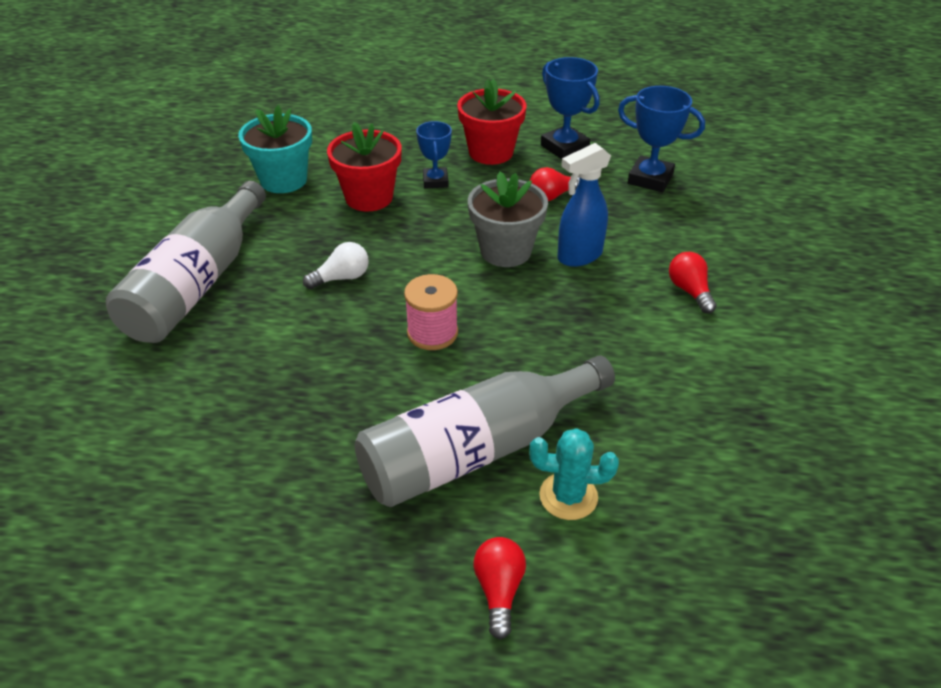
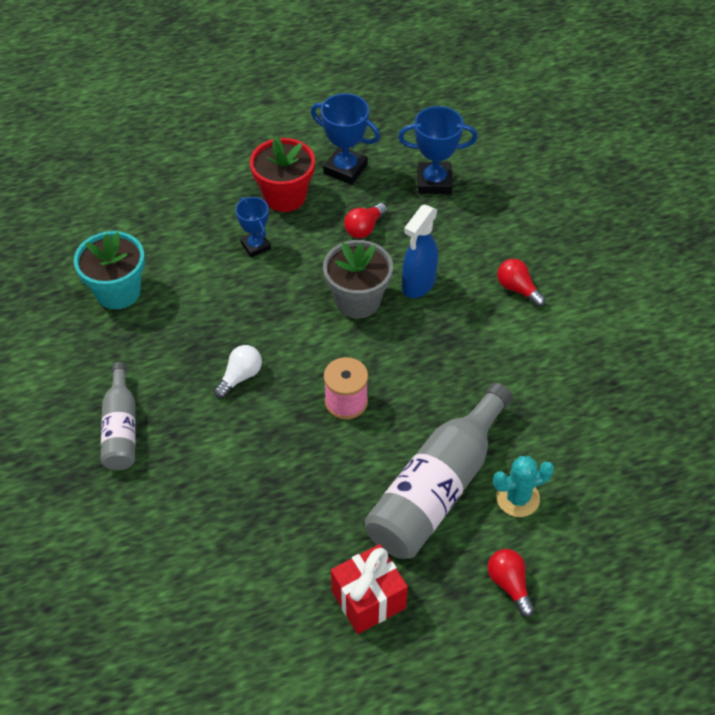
camera: 25 degrees left, 10 degrees up
grey bottle [106,181,266,343] -> grey bottle [101,362,136,470], size x0.57
red flower pot [327,122,402,212] -> none
none -> red gift [331,544,408,634]

